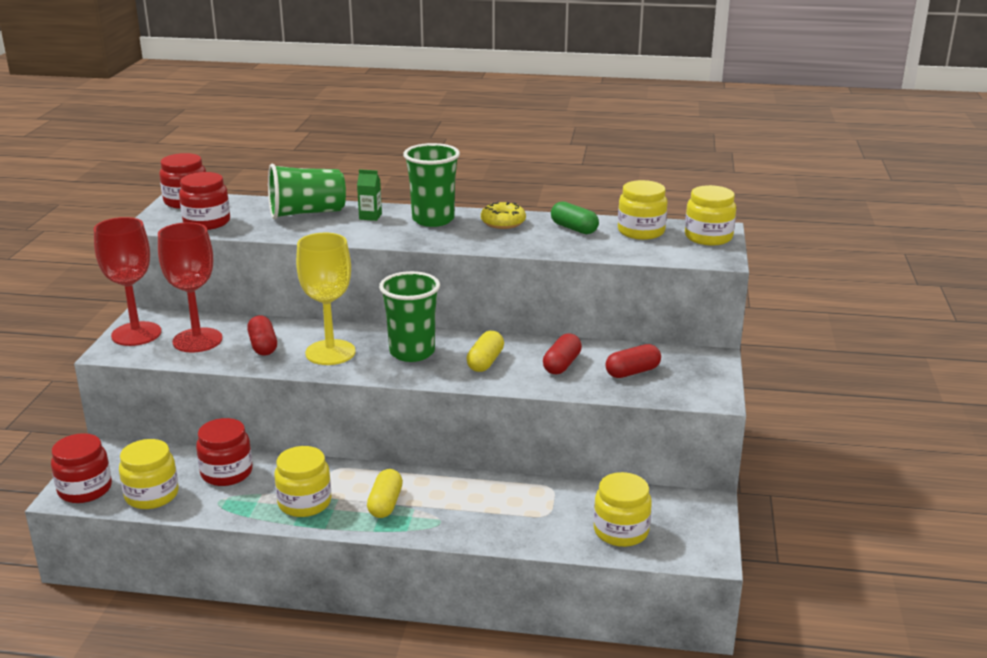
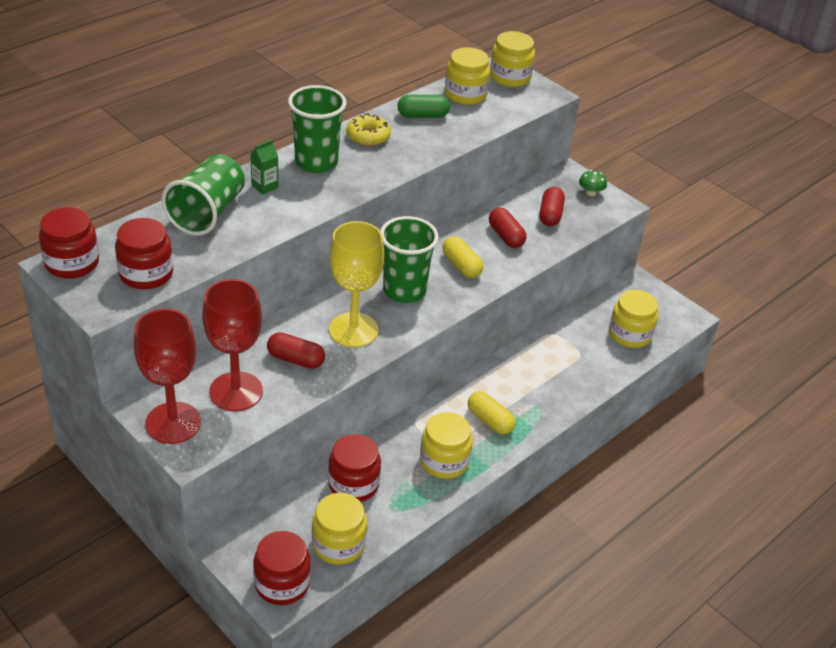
camera: 55 degrees left, 15 degrees up
none -> green mushroom [579,170,607,196]

